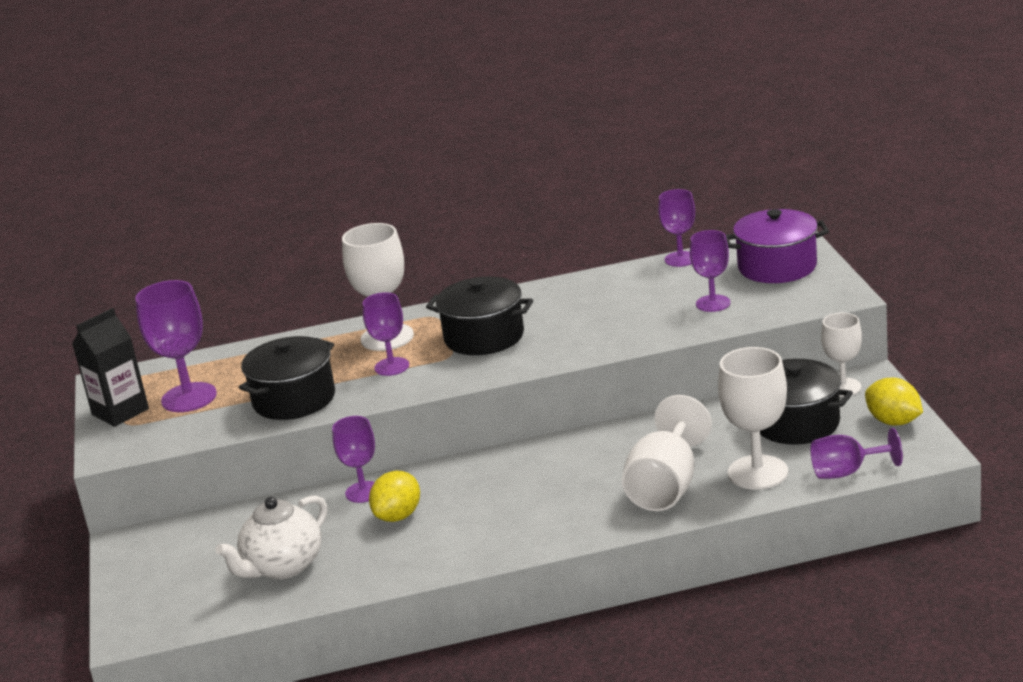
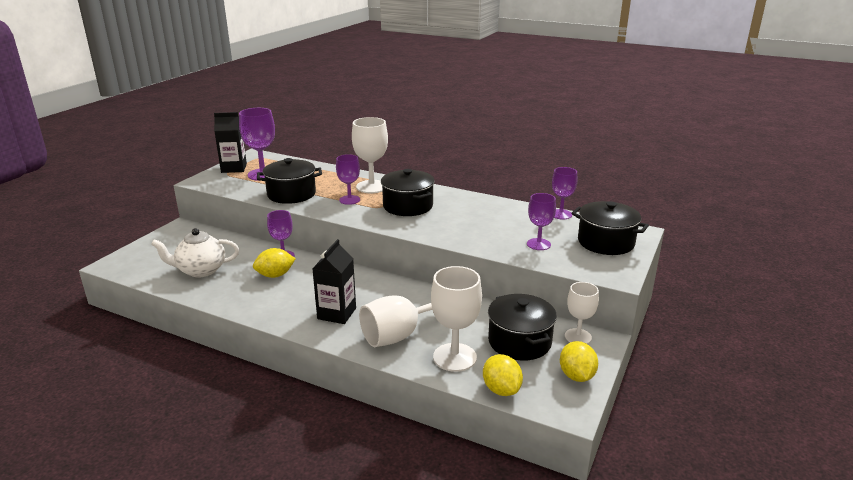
camera: 35 degrees right, 0 degrees up
purple pot [726,209,829,283] -> black pot [571,201,649,255]
purple goblet [811,428,903,479] -> yellow lemon [483,354,523,396]
none -> black carton [312,239,356,324]

